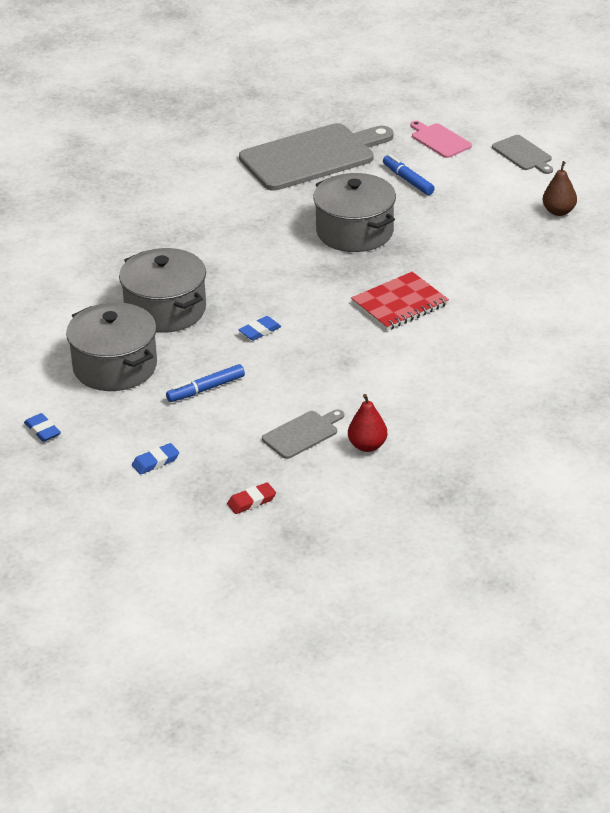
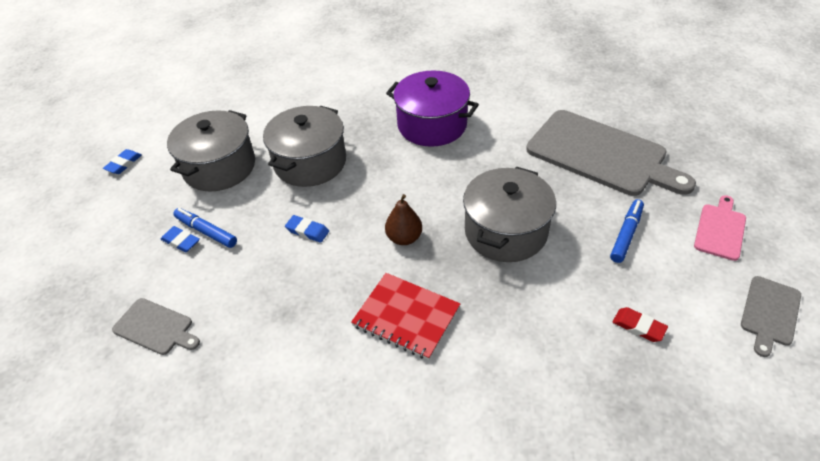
camera: 65 degrees right, 10 degrees up
blue eraser [132,443,179,475] -> blue eraser moved to [161,226,200,252]
red eraser [227,482,276,514] -> red eraser moved to [613,307,668,342]
red pear [348,394,387,452] -> none
brown pear [543,161,577,216] -> brown pear moved to [385,194,422,245]
none -> purple pot [386,70,479,147]

